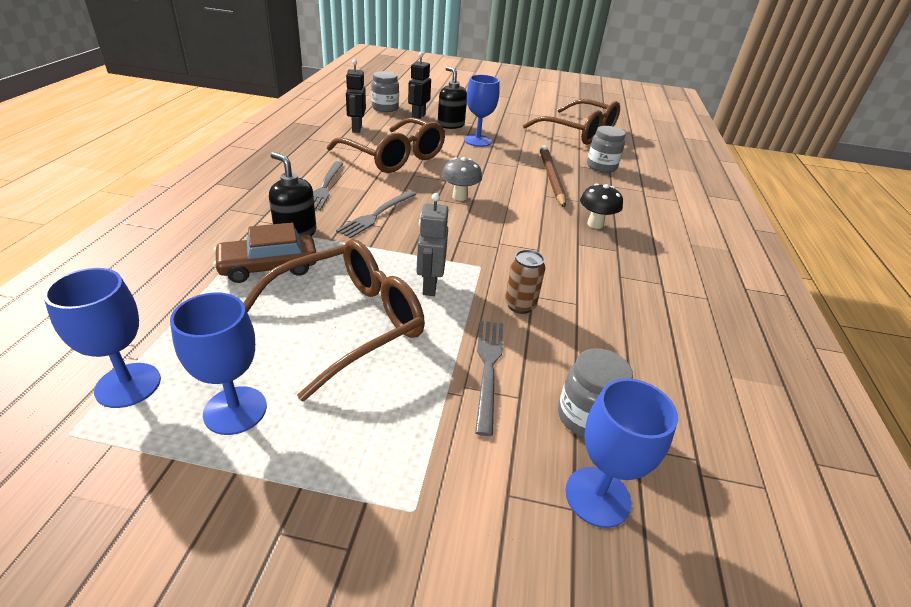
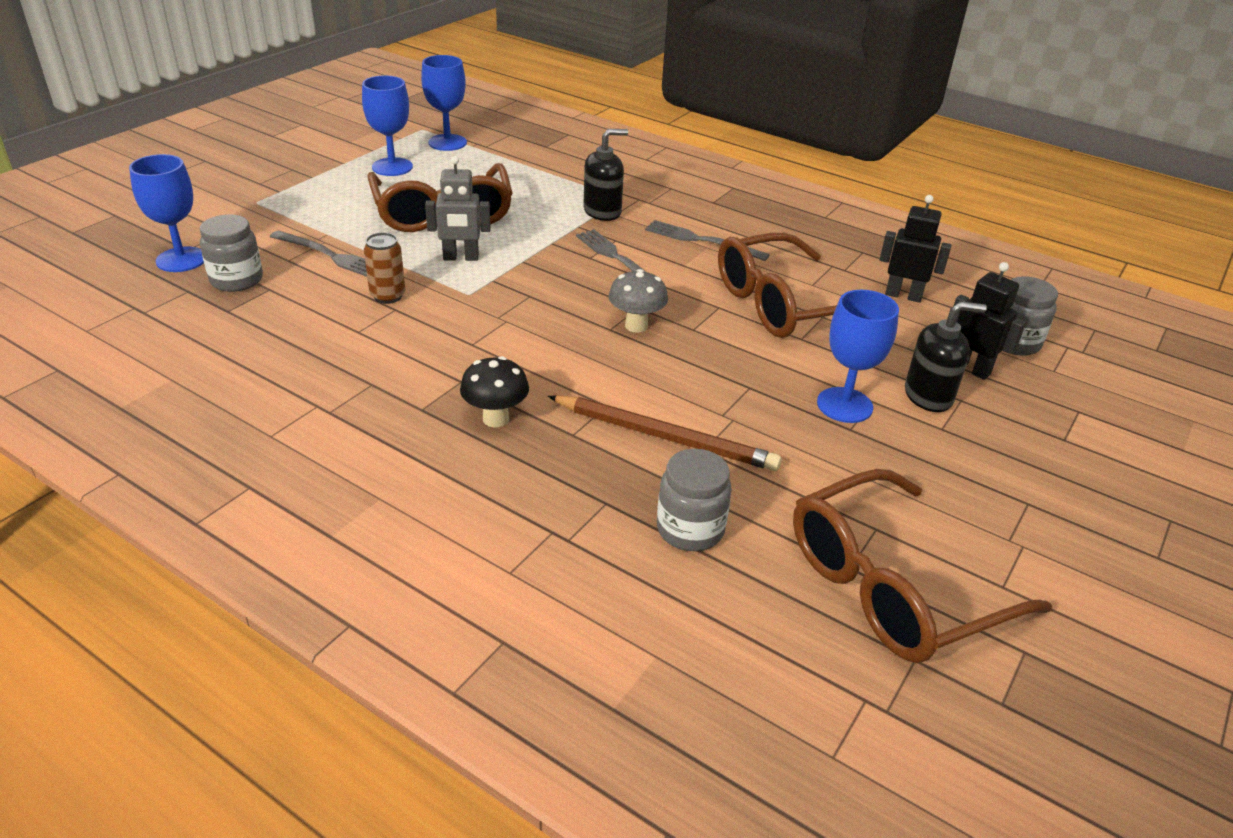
camera: 115 degrees right, 0 degrees up
brown car [213,223,317,283] -> none
grey robot [416,193,448,296] -> grey robot turned 150 degrees clockwise [425,156,491,261]

